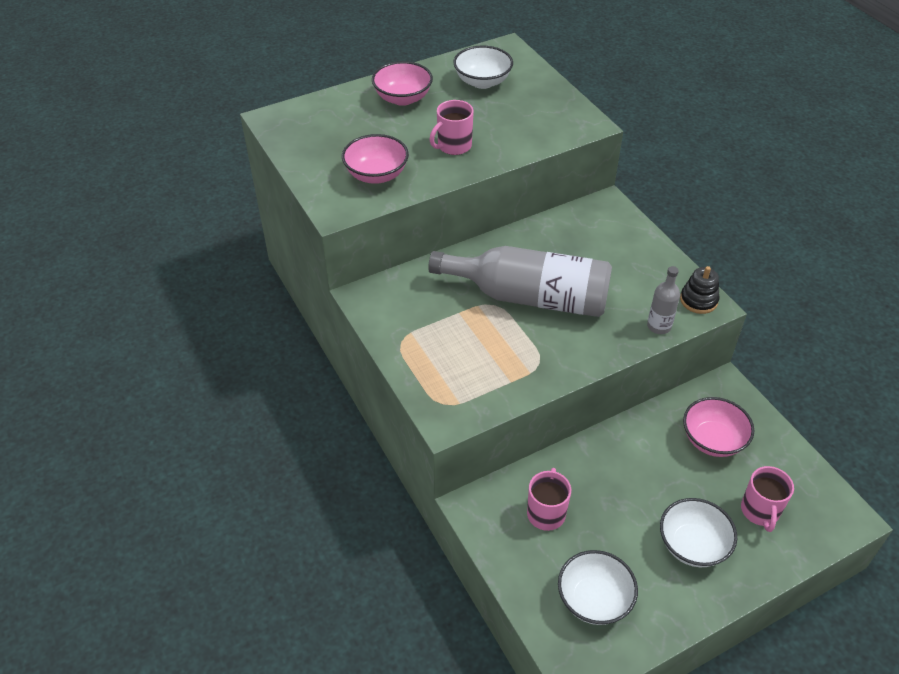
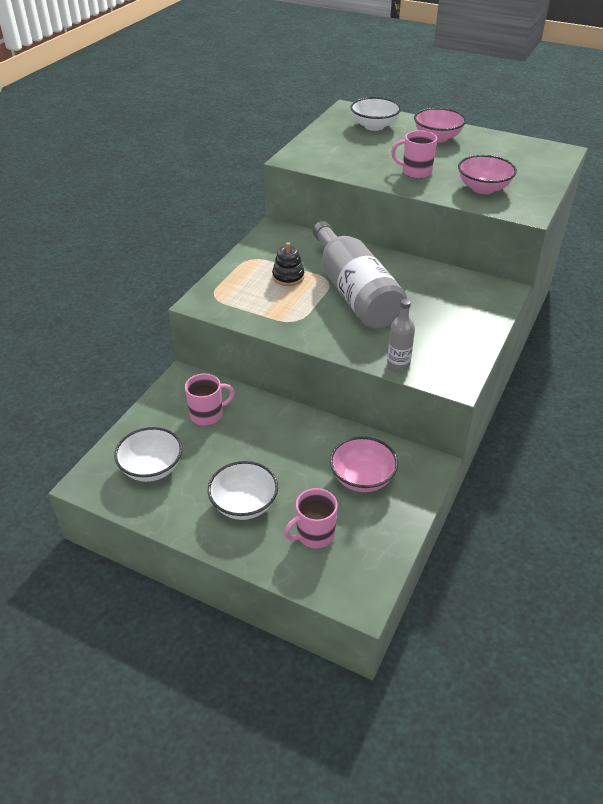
camera: 55 degrees right, 5 degrees down
pink bowl [342,134,409,184] -> pink bowl moved to [458,155,517,194]
white bowl [453,45,513,89] -> white bowl moved to [350,97,401,131]
black stacking toy [680,266,720,314] -> black stacking toy moved to [272,242,304,286]

